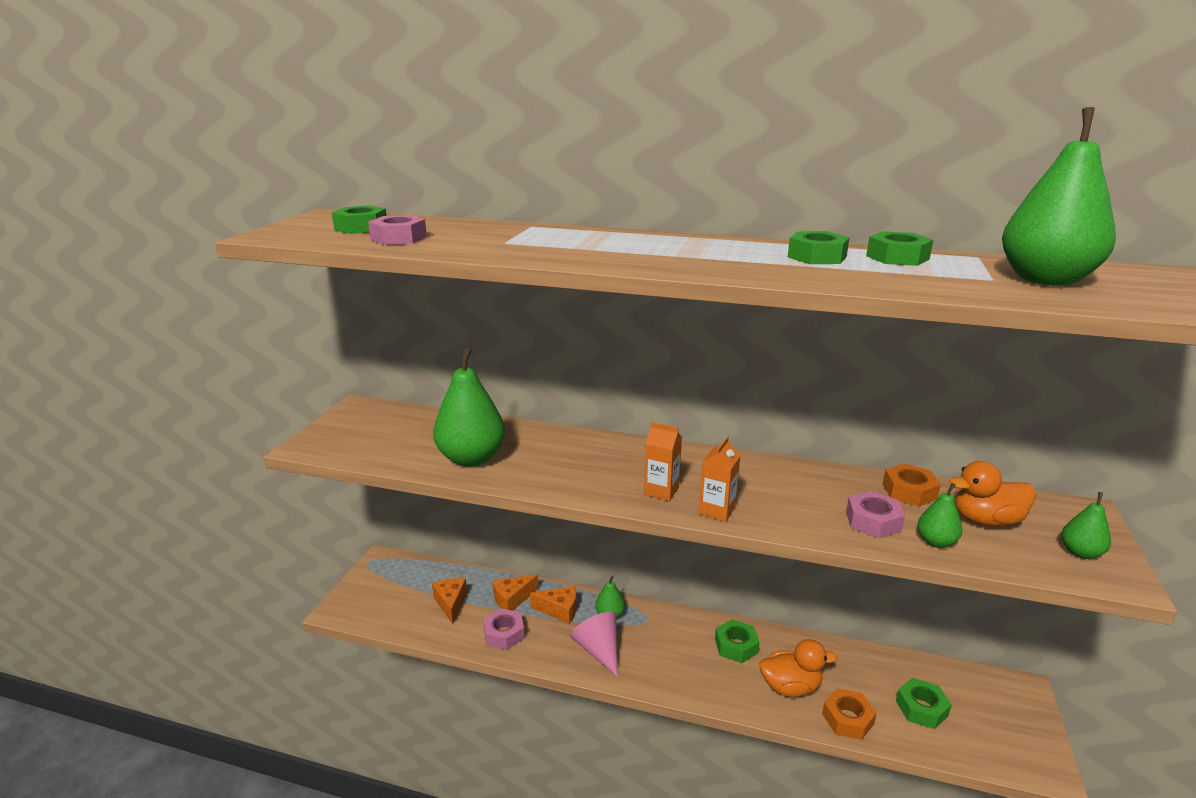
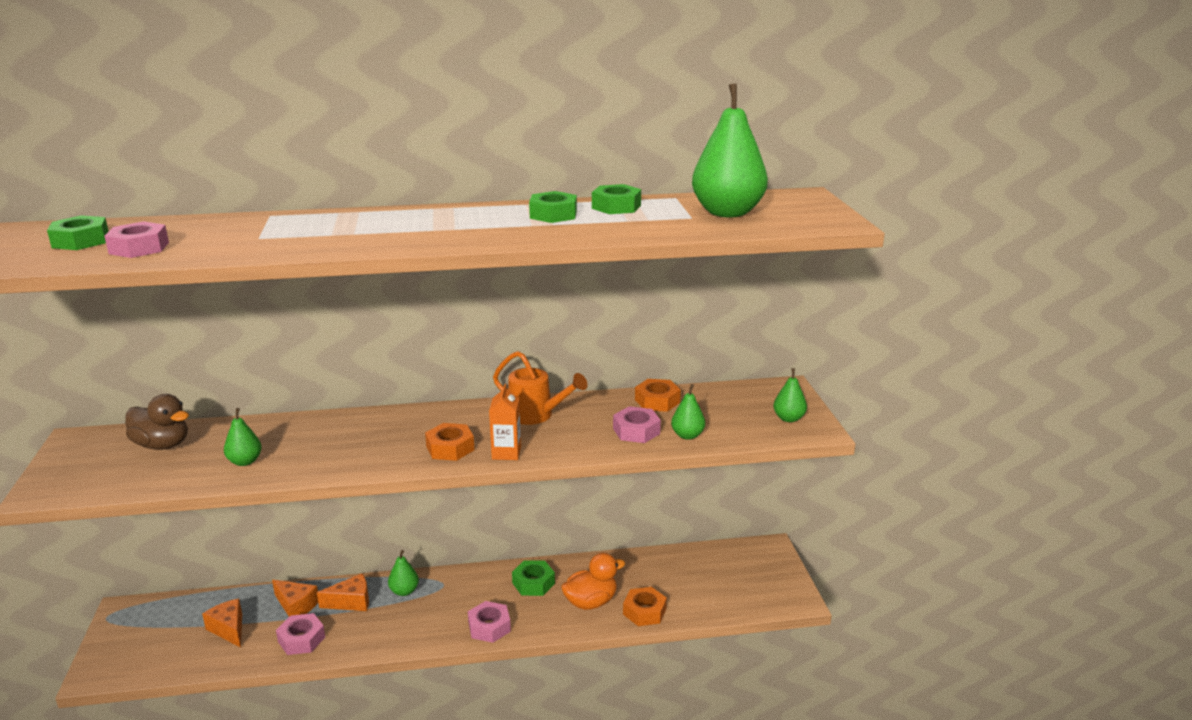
camera: 25 degrees left, 0 degrees up
green pear [433,347,505,467] -> green pear [224,408,262,466], size x0.49
orange cheese [493,574,539,611] -> orange cheese turned 90 degrees counterclockwise [272,580,318,617]
pink cone [570,611,618,677] -> none
orange carton [644,422,682,501] -> orange nut [425,423,475,461]
green nut [896,678,952,729] -> none
orange duck [949,461,1036,527] -> none
none -> brown duck [125,394,189,450]
none -> pink nut [468,601,511,643]
none -> orange watering can [493,351,588,425]

